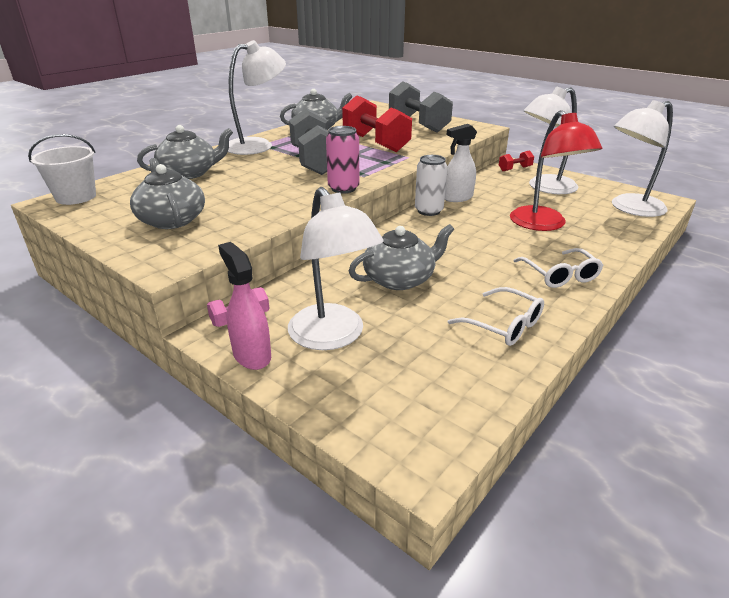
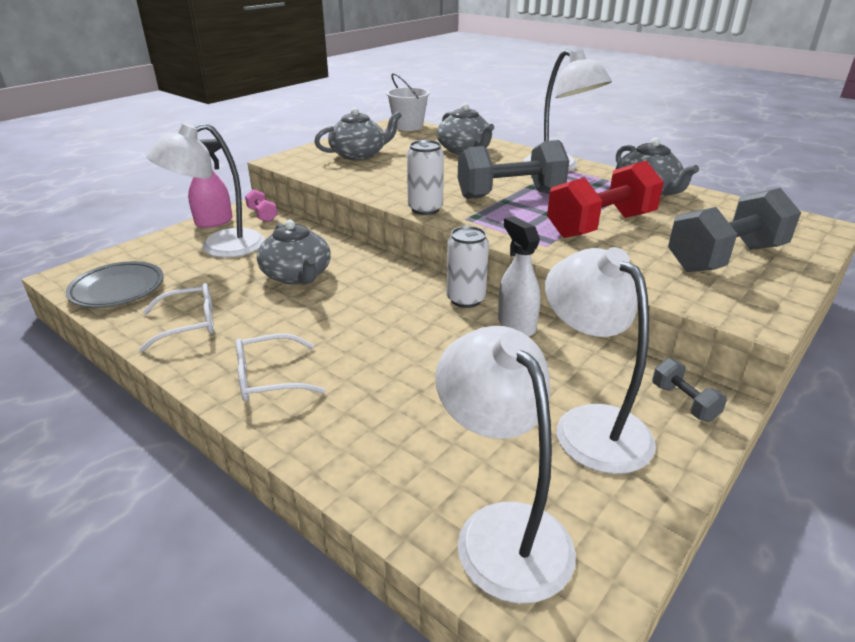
camera: 90 degrees right, 0 degrees up
pink can [326,126,359,194] -> white can [407,140,444,215]
white glasses [448,287,544,346] -> white glasses turned 150 degrees counterclockwise [139,283,214,352]
red dumbbell [499,150,534,171] -> grey dumbbell [652,358,727,422]
red lamp [510,110,602,231] -> none
none -> grey plate [66,261,164,308]

